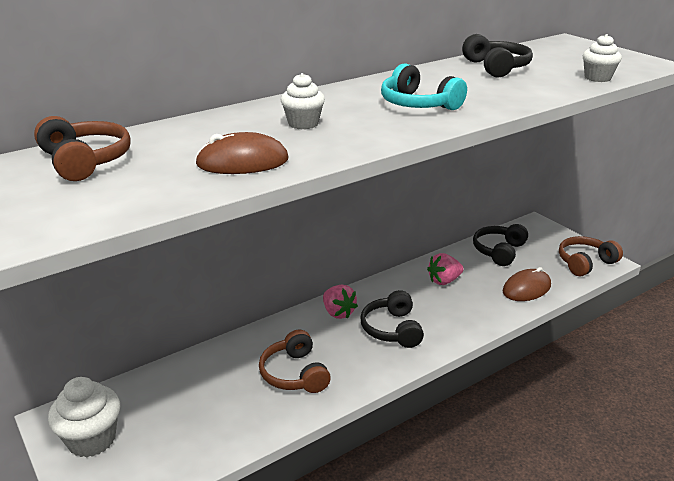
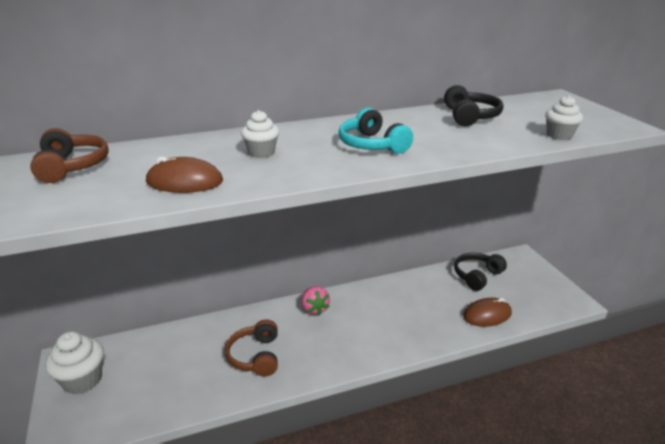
camera: 15 degrees right, 0 degrees up
black headphones [361,290,424,348] -> none
pink strawberry [427,253,464,285] -> none
brown headphones [559,236,623,277] -> none

